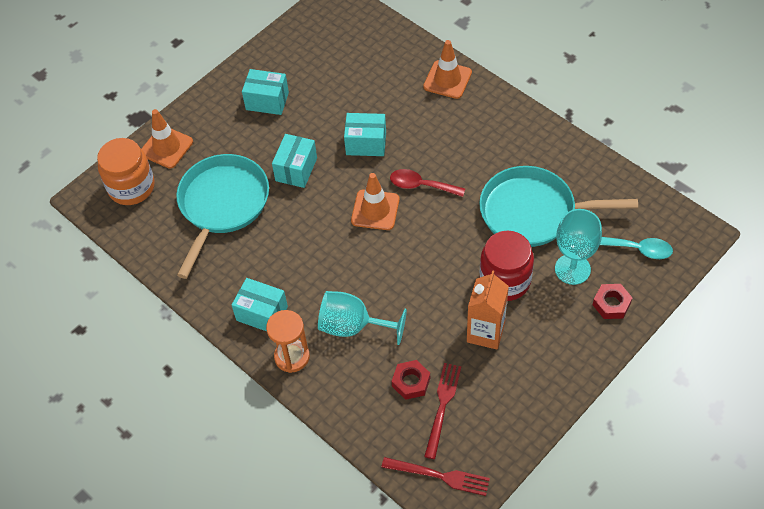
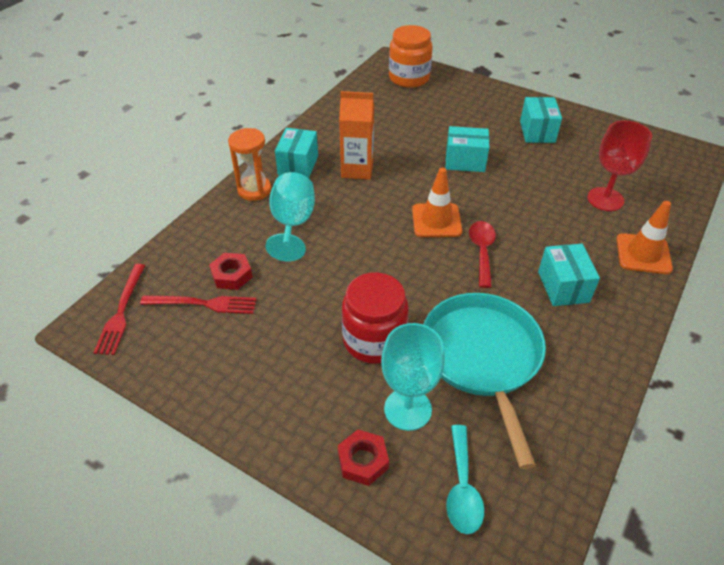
camera: 75 degrees right, 10 degrees down
orange traffic cone [141,109,193,169] -> none
turquoise pan [176,154,269,279] -> none
turquoise box [344,113,386,156] -> turquoise box moved to [538,244,600,306]
orange carton [467,270,509,350] -> orange carton moved to [339,91,374,179]
none -> red goblet [587,121,652,211]

